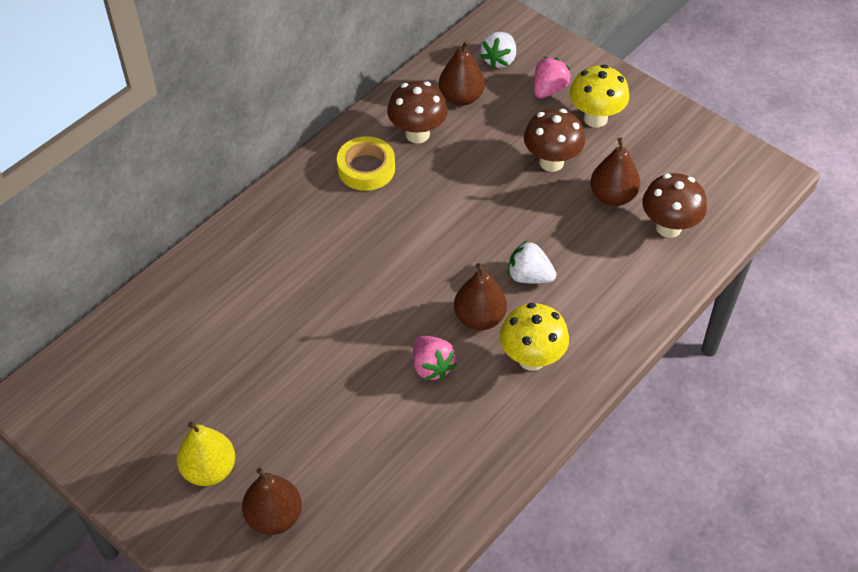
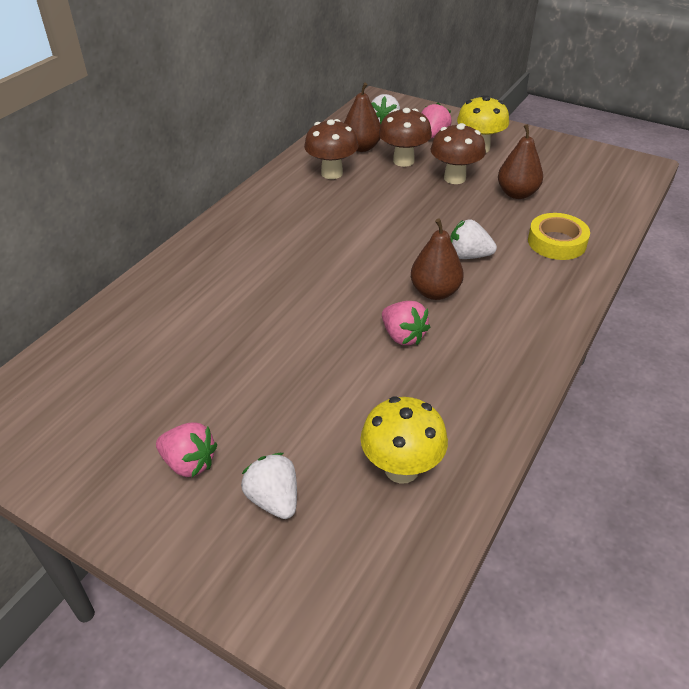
camera: 10 degrees left, 10 degrees down
yellow pear [177,422,235,486] -> pink strawberry [156,423,217,477]
brown pear [242,468,302,535] -> white strawberry [241,453,297,519]
yellow tape [337,136,395,191] -> yellow tape moved to [528,213,590,260]
yellow mushroom [500,303,569,371] -> yellow mushroom moved to [361,397,448,484]
brown mushroom [642,173,707,238] -> brown mushroom moved to [379,108,432,167]

